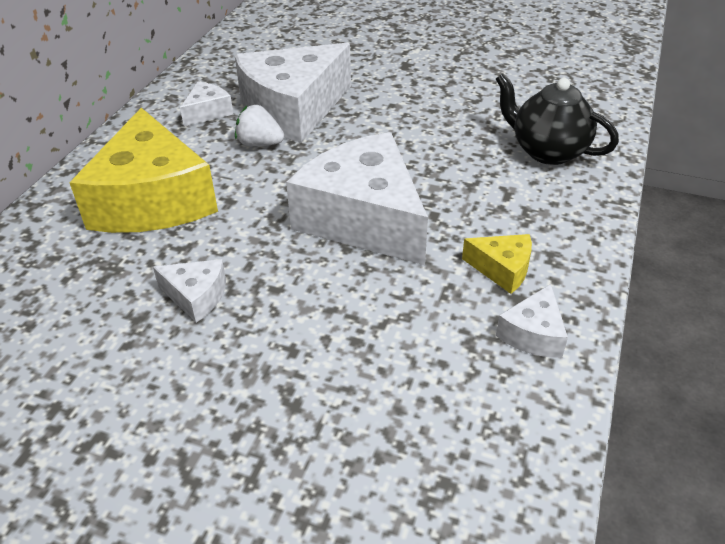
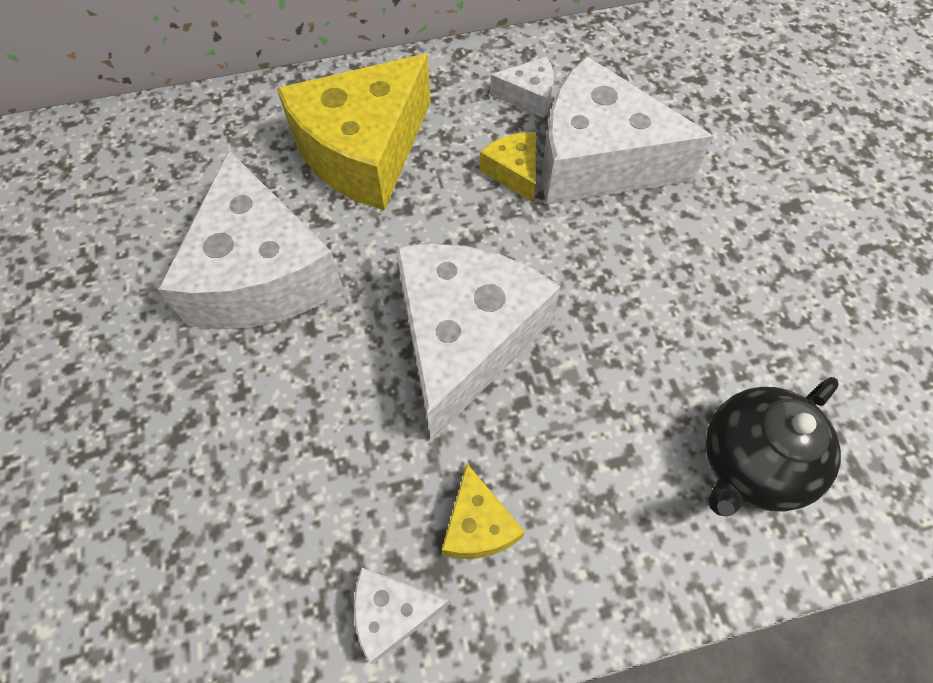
camera: 55 degrees right, 20 degrees up
white cheese [153,259,226,323] -> white cheese [158,150,344,329], size x2.29
white strawberry [235,105,284,147] -> yellow cheese [479,132,536,202]
black teapot [496,73,619,165] -> black teapot turned 135 degrees counterclockwise [706,377,841,517]

